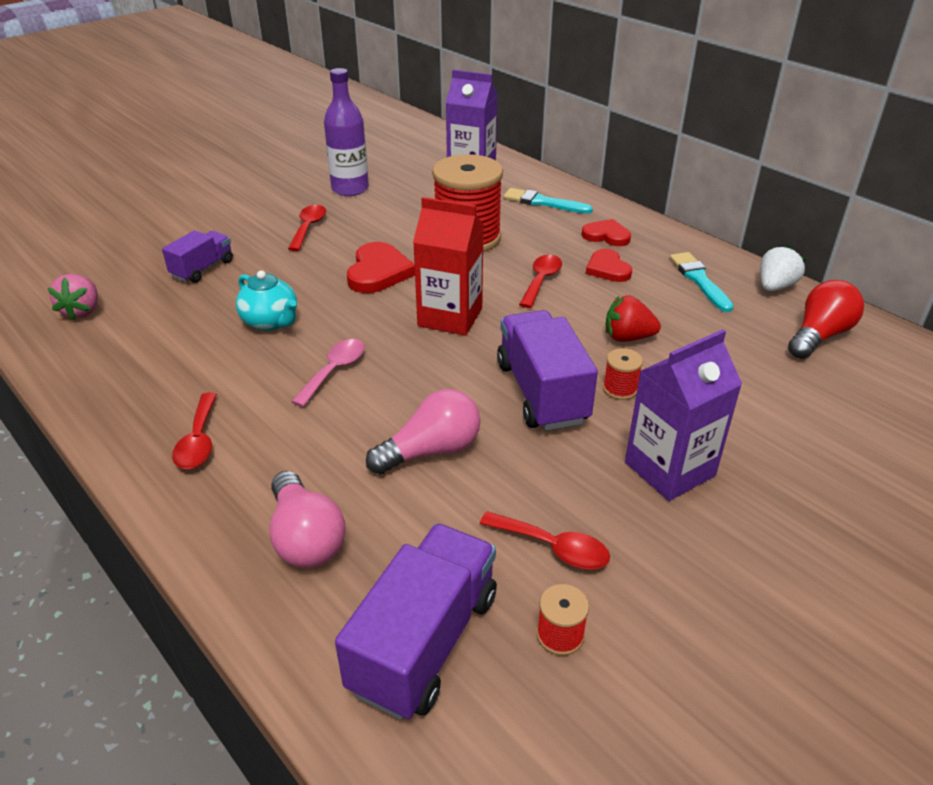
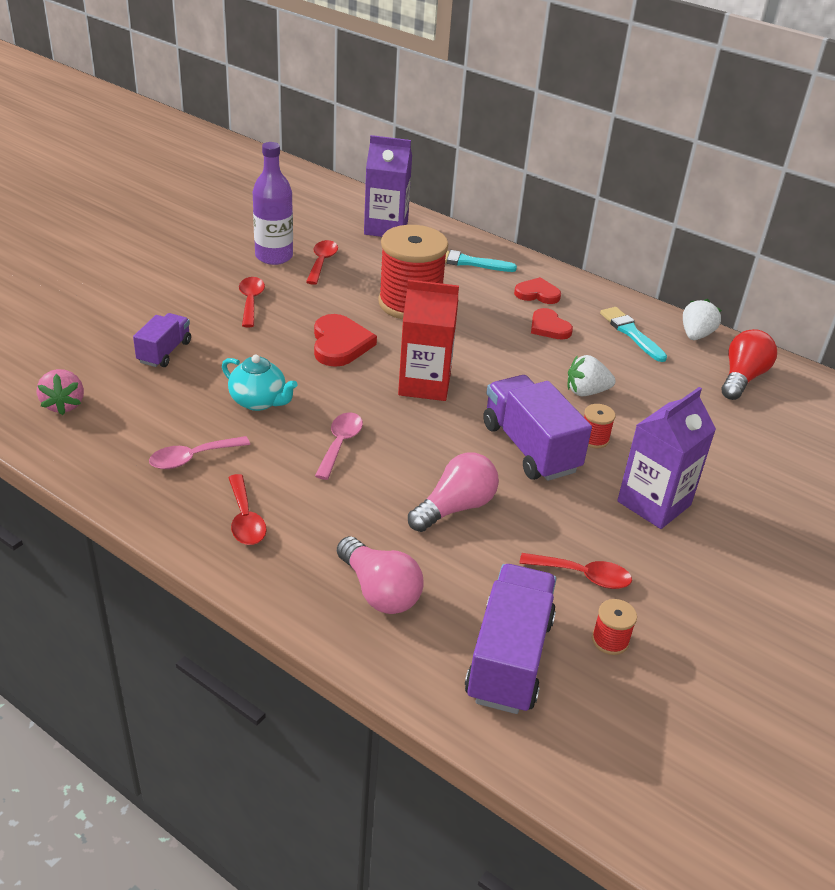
camera: 15 degrees left, 0 degrees up
red spoon [519,255,562,308] -> red spoon moved to [306,240,338,285]
red strawberry [606,295,661,342] -> white strawberry [567,355,616,396]
none -> pink spoon [149,436,250,469]

